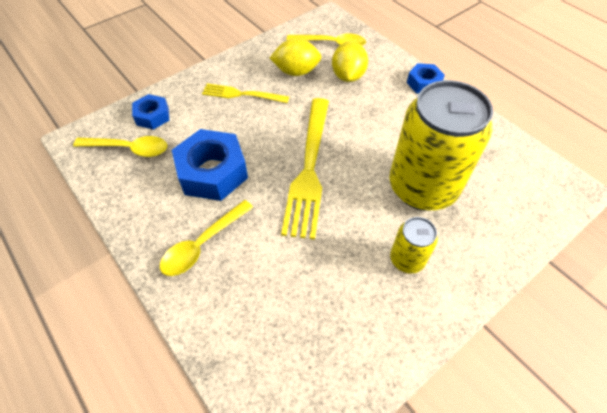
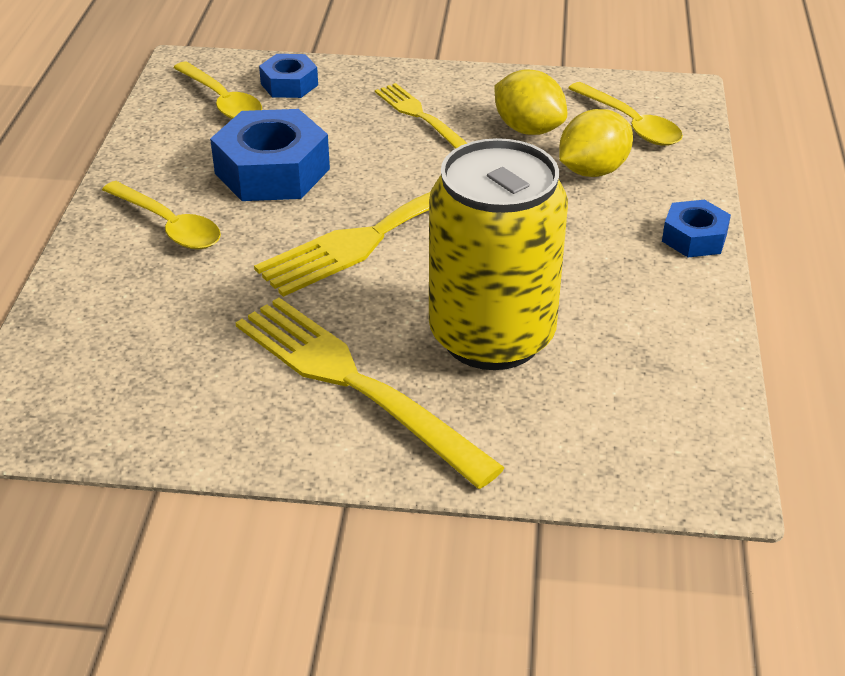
camera: 45 degrees right, 15 degrees down
yellow spoon [160,200,253,276] -> yellow spoon turned 135 degrees counterclockwise [102,181,221,249]
yellow can [390,217,438,273] -> yellow fork [235,297,505,489]

